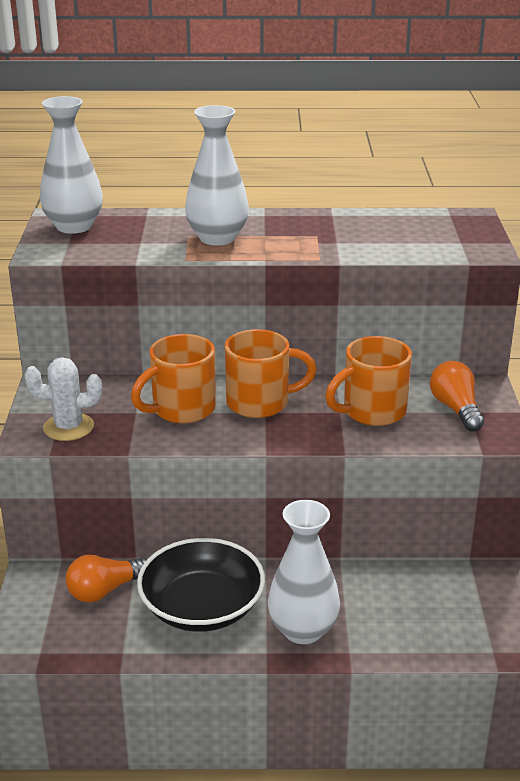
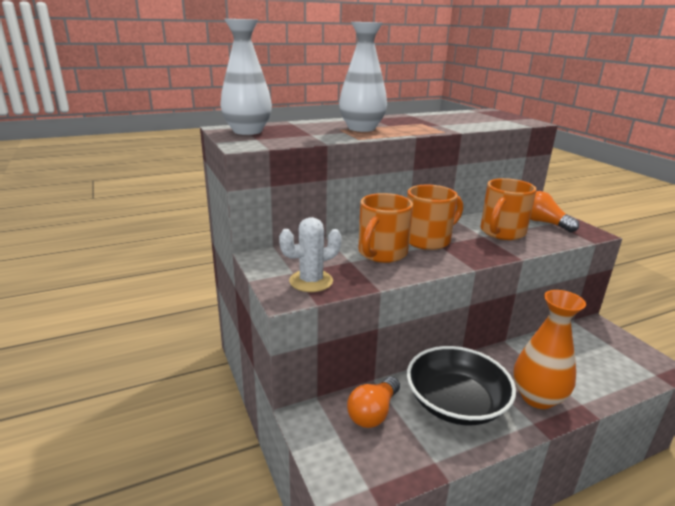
camera: 25 degrees left, 5 degrees down
white vase [268,500,340,644] -> orange vase [513,290,586,409]

